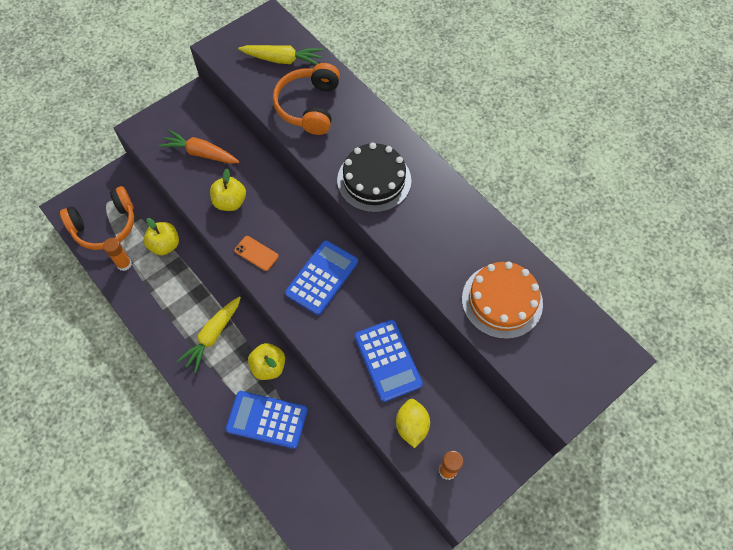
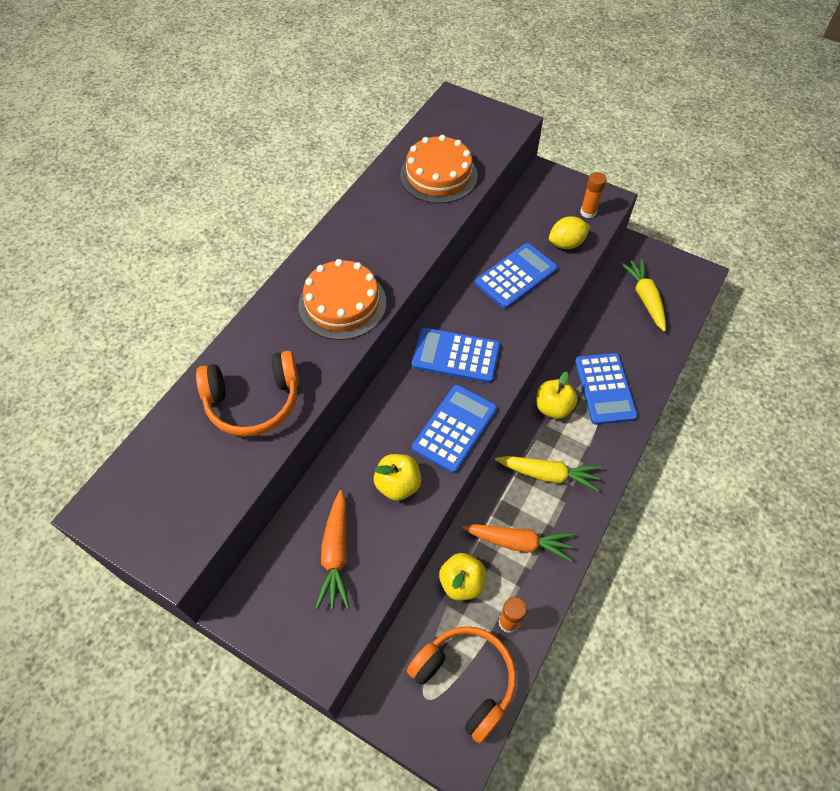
camera: 110 degrees left, 5 degrees down
orange phone [234,236,279,271] -> blue calculator [412,385,497,473]
yellow carrot [238,45,323,65] -> yellow carrot moved to [620,259,666,332]
black cake [337,142,411,213] -> orange cake [299,259,386,340]
none -> orange carrot [462,524,574,561]

